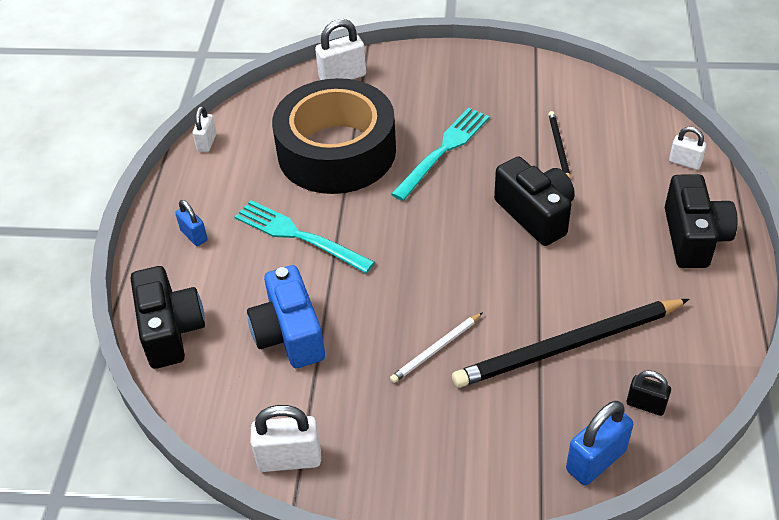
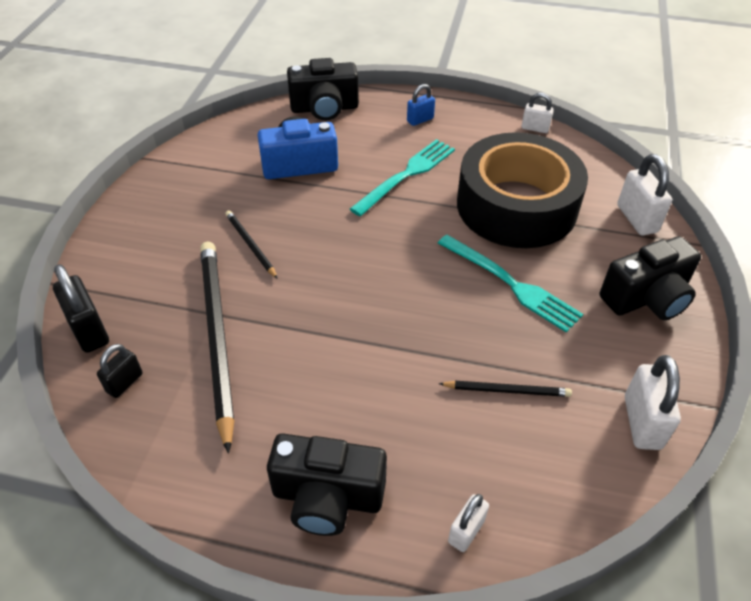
camera: 95 degrees right, 0 degrees up
white padlock [251,405,321,472] -> white padlock moved to [625,355,681,450]
white pencil [390,312,483,383] -> black pencil [226,211,278,279]
black camera [494,156,575,246] -> black camera moved to [600,236,701,320]
blue padlock [566,401,633,485] -> black padlock [53,264,109,353]

